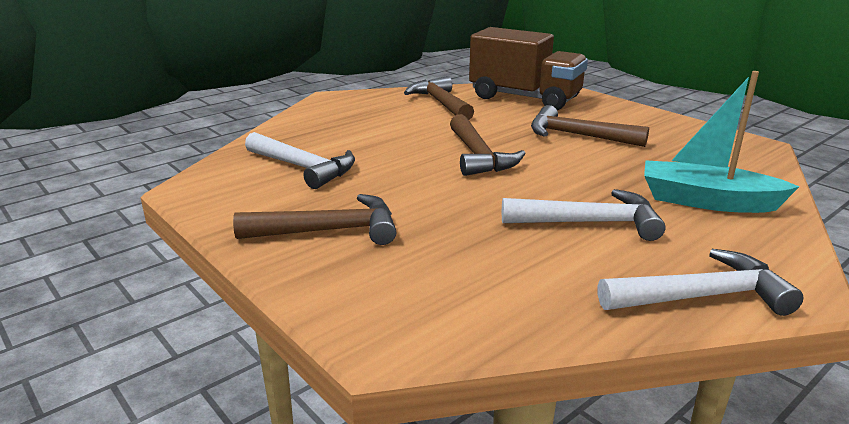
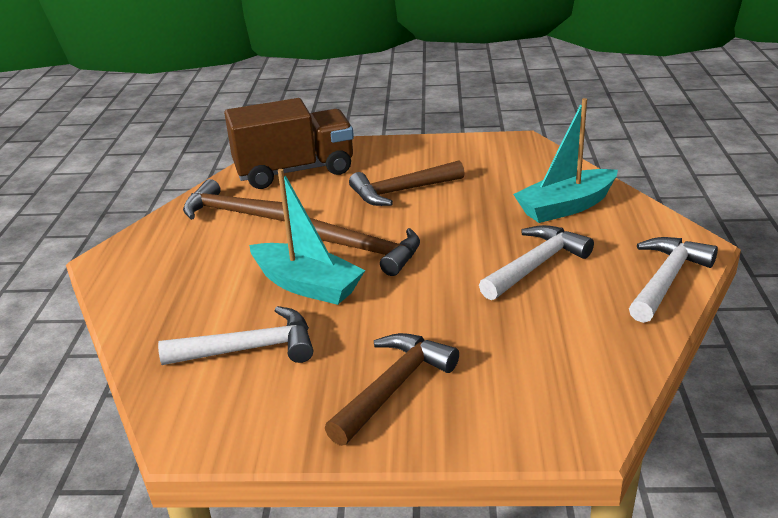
camera: 45 degrees left, 5 degrees up
none -> turquoise boat [249,169,365,305]

